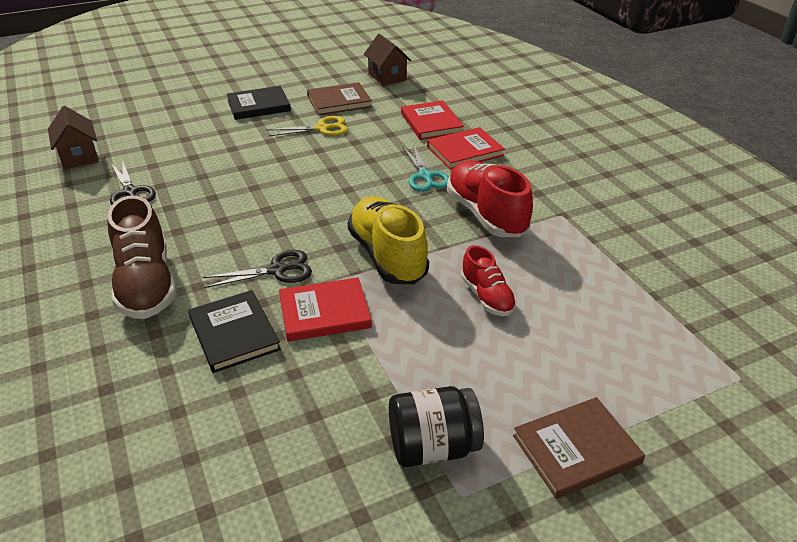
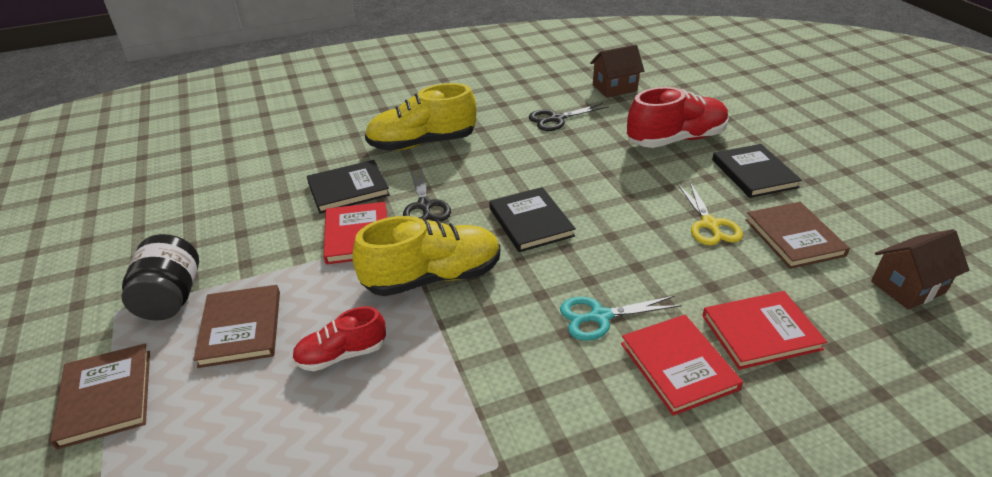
camera: 95 degrees right, 0 degrees up
brown shoe [107,195,177,319] -> yellow shoe [365,83,476,151]
red shoe [447,160,533,237] -> red shoe moved to [627,87,729,148]
none -> brown book [193,285,280,368]
none -> black book [489,187,576,252]

